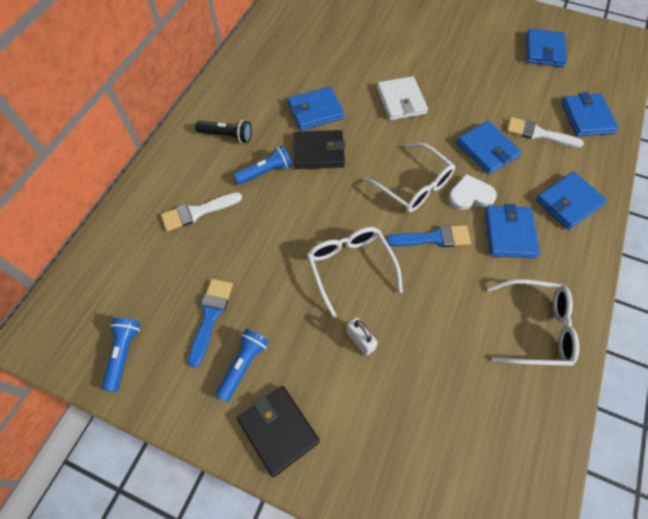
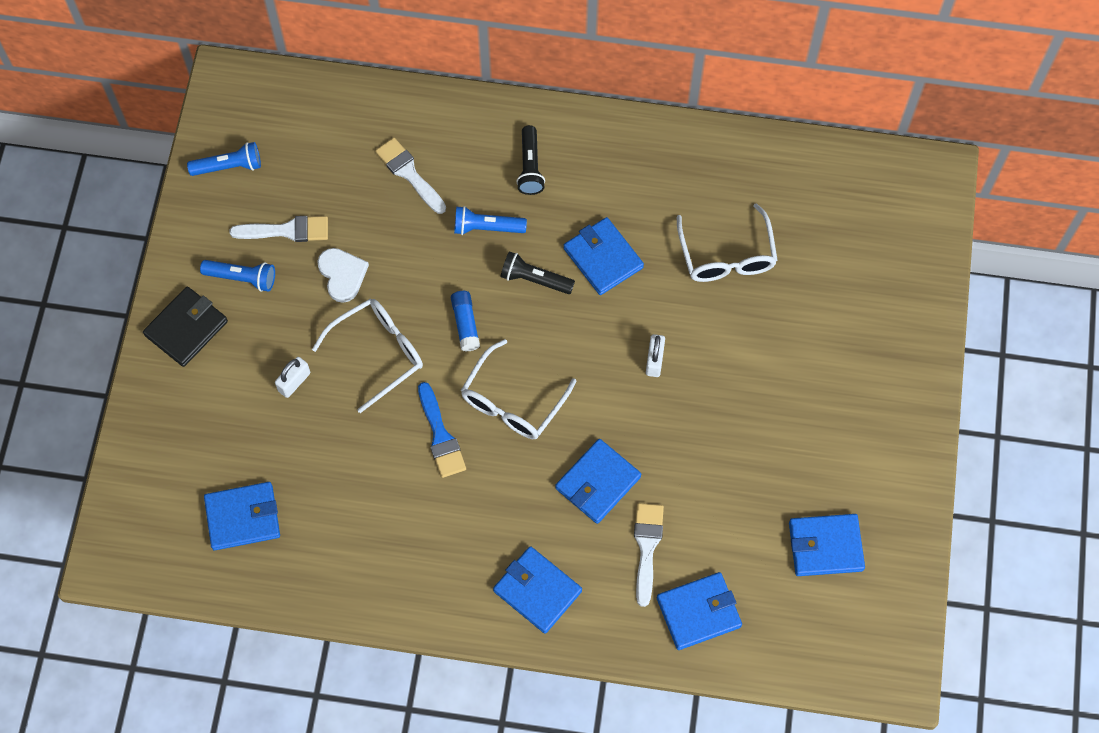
camera: 75 degrees right, 5 degrees up
blue brush [188,279,233,368] -> white brush [230,216,328,242]
blue flashlight [234,145,292,184] -> blue flashlight turned 135 degrees clockwise [454,206,527,235]
black wallet [294,130,346,169] -> black flashlight [500,251,575,294]
white wallet [377,76,428,120] -> white padlock [646,334,665,377]
white heart [448,174,497,210] -> white heart moved to [317,248,369,303]
blue wallet [485,204,540,258] -> blue wallet moved to [204,482,280,550]
white glasses [487,279,579,366] -> white glasses moved to [677,203,778,282]
none -> blue glue stick [451,291,480,352]

